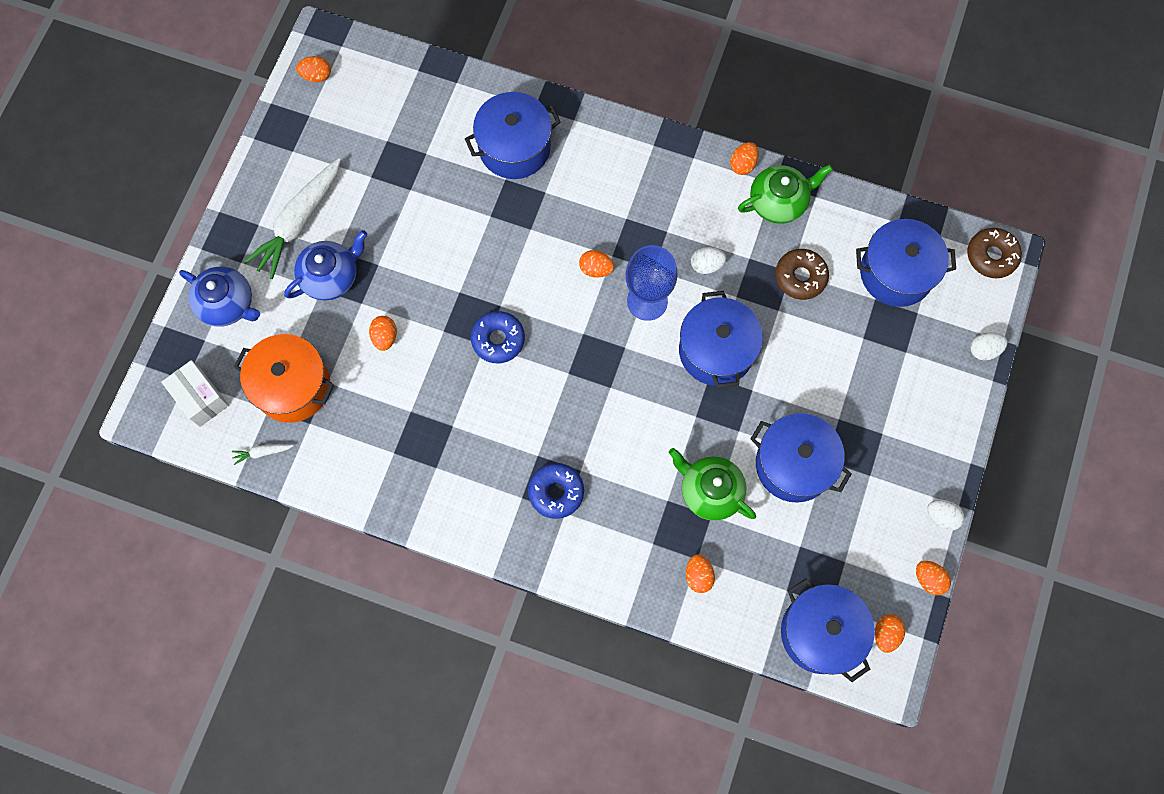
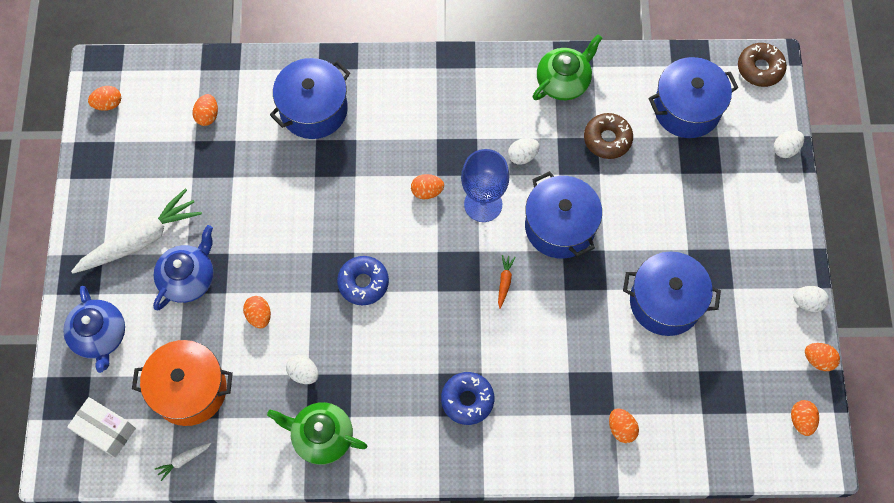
camera: 20 degrees left, 5 degrees down
blue teapot [179,267,260,327] -> blue teapot turned 60 degrees clockwise [63,286,125,373]
white carrot [244,158,341,279] -> white carrot turned 135 degrees counterclockwise [71,188,202,273]
green teapot [669,448,756,521] -> green teapot moved to [267,402,367,465]
orange egg [730,142,759,175] -> orange egg moved to [193,94,218,126]
blue pot [781,578,875,682] -> none
none -> white egg [286,355,319,384]
none -> orange carrot [498,255,516,309]

